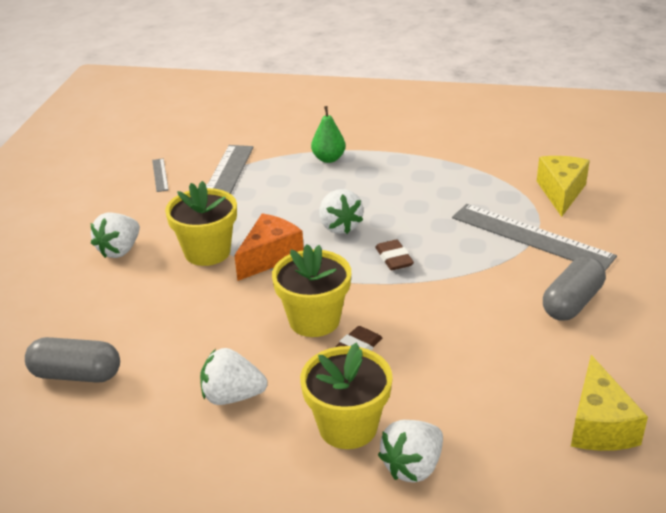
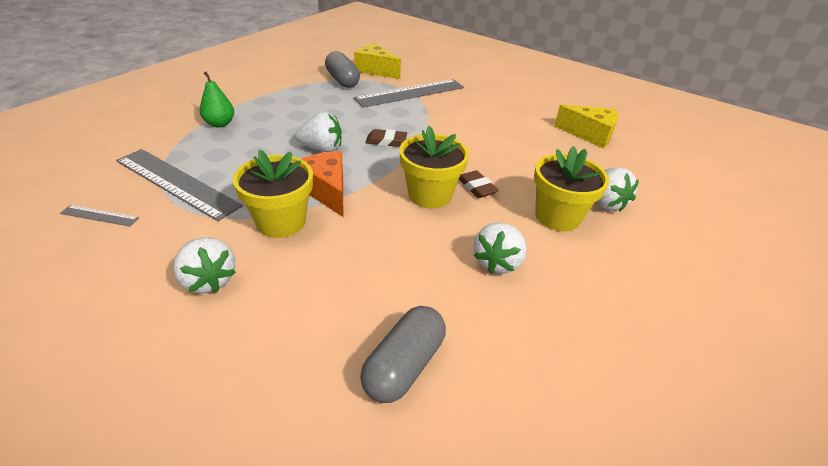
camera: 70 degrees left, 5 degrees up
grey capsule [543,256,606,321] -> grey capsule moved to [325,51,360,88]

